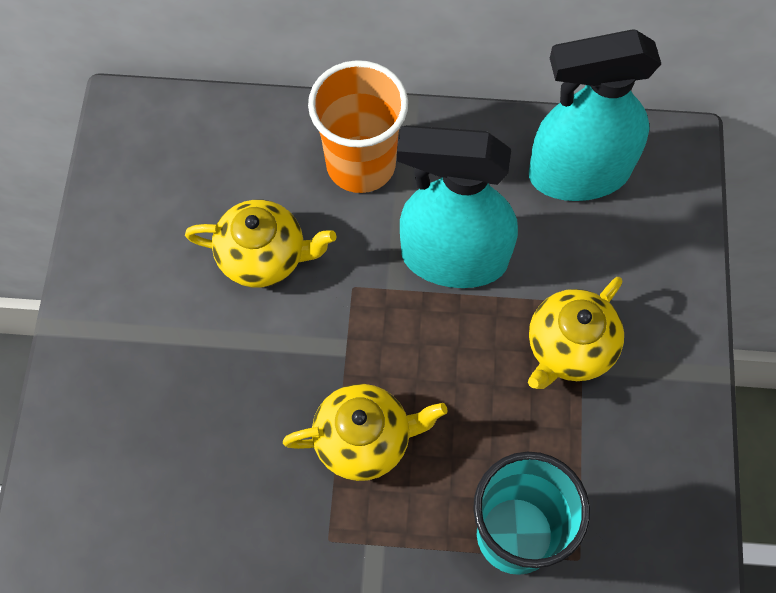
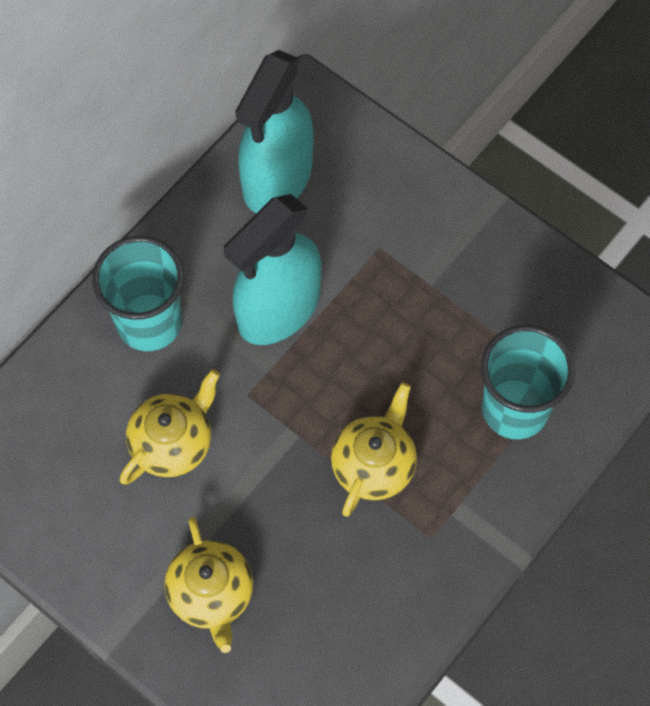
camera: 55 degrees left, 0 degrees up
orange cup [308,60,408,193] -> turquoise cup [92,236,184,351]
yellow teapot [528,277,624,389] -> yellow teapot moved to [165,517,253,653]

